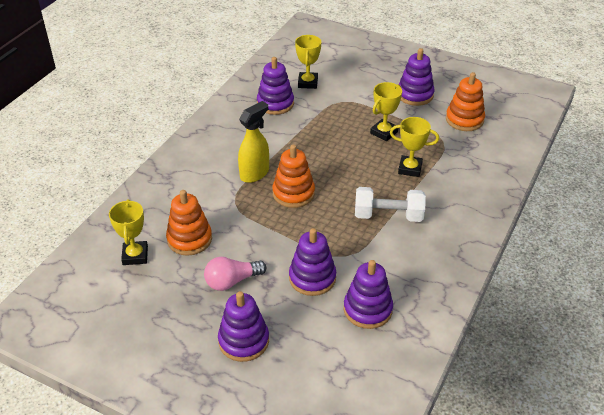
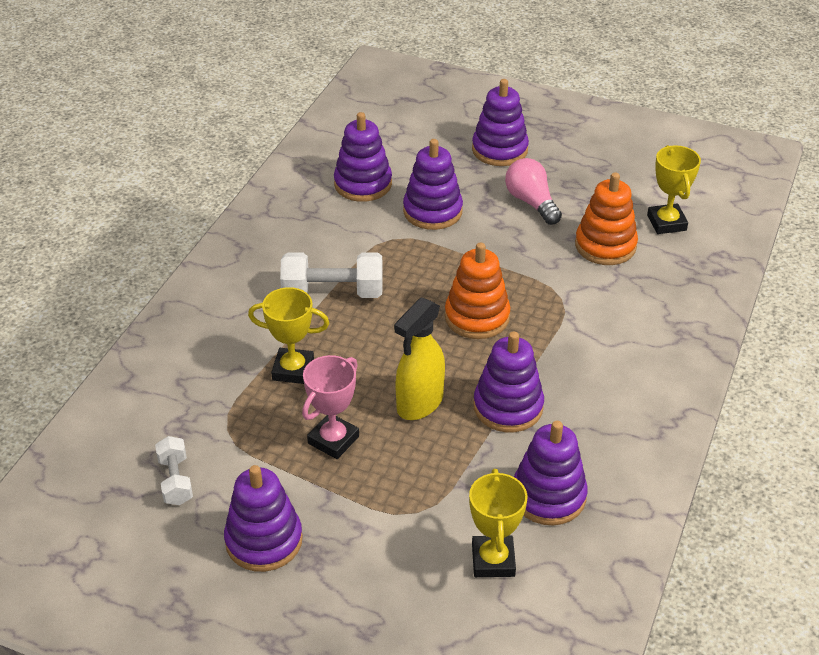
camera: 175 degrees right, 0 degrees up
pink light bulb [204,257,266,291] -> pink light bulb turned 90 degrees counterclockwise [505,158,562,225]
yellow spray bottle [238,101,269,183] -> yellow spray bottle moved to [394,297,445,420]
yellow trophy [370,82,402,141] -> pink trophy [302,355,359,459]
orange stacking toy [446,72,485,131] -> white dumbbell [155,436,193,505]
none -> purple stacking toy [473,332,544,432]

